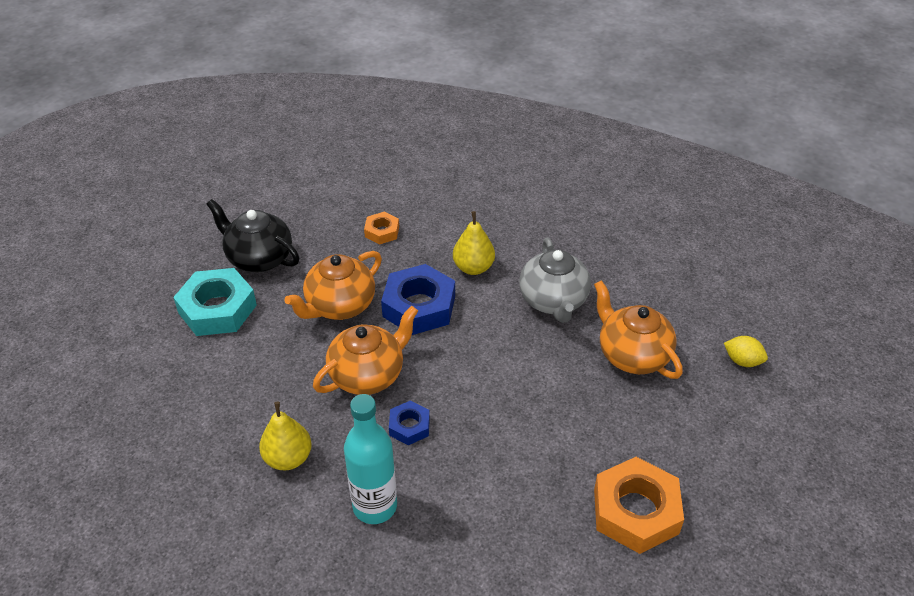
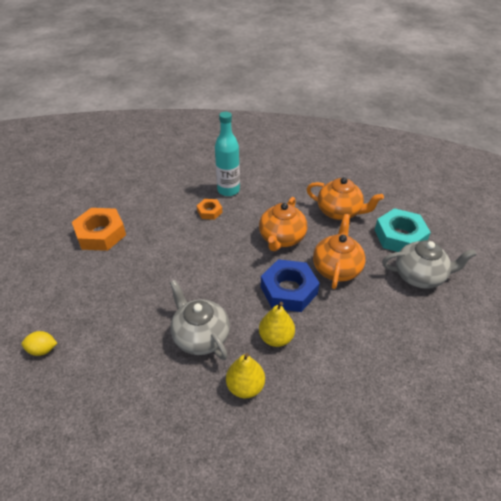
camera: 150 degrees right, 0 degrees up
black teapot [206,199,299,272] -> grey teapot [382,240,477,289]
yellow pear [259,401,312,470] -> yellow pear moved to [226,353,265,398]
orange nut [364,212,399,245] -> orange nut moved to [197,199,222,220]
blue nut [389,400,430,445] -> none
orange teapot [594,280,683,379] -> orange teapot moved to [307,177,384,220]

